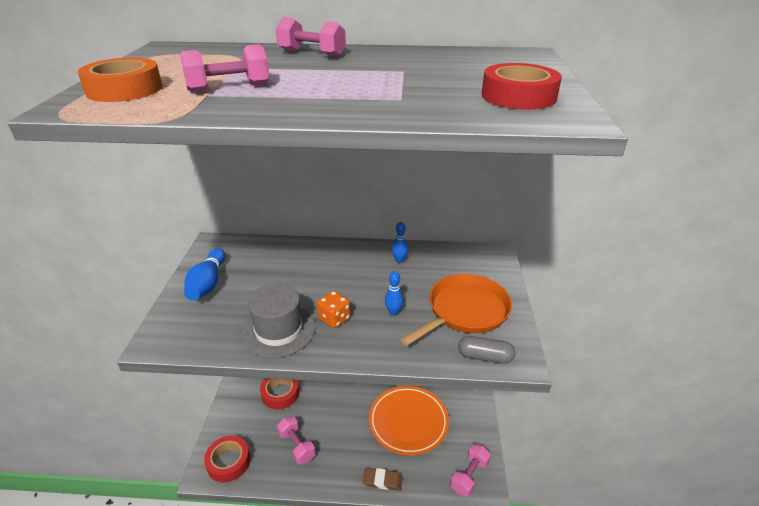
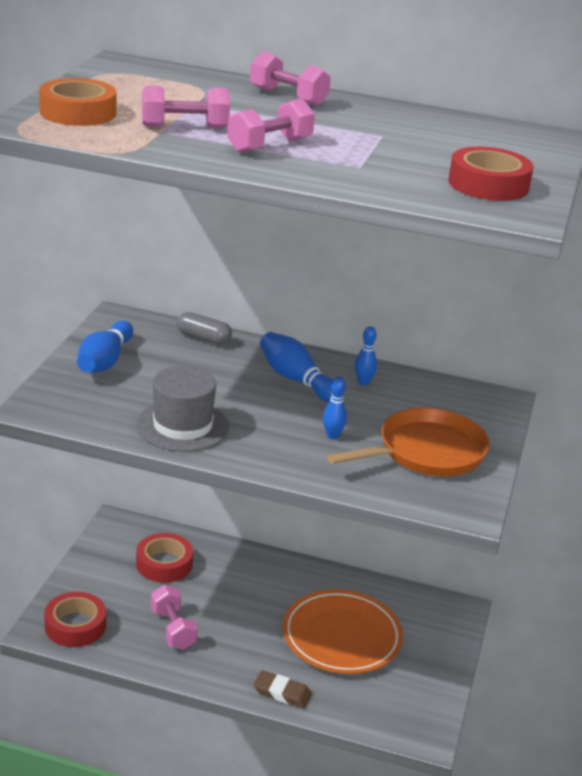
camera: 10 degrees right, 5 degrees down
orange dice [317,291,350,328] -> none
pink dumbbell [450,444,491,497] -> pink dumbbell moved to [227,98,315,153]
grey capsule [458,336,515,364] -> grey capsule moved to [177,312,232,345]
none -> blue bowling pin [260,332,333,402]

